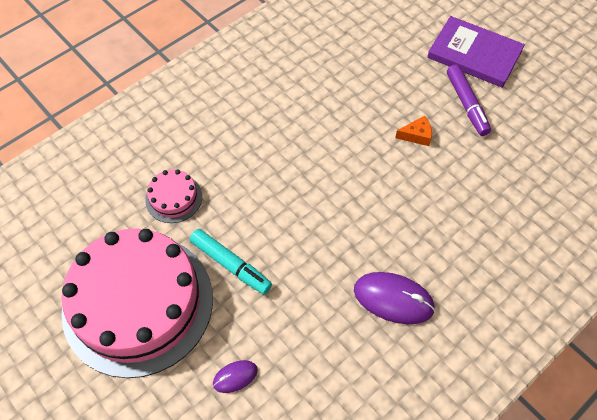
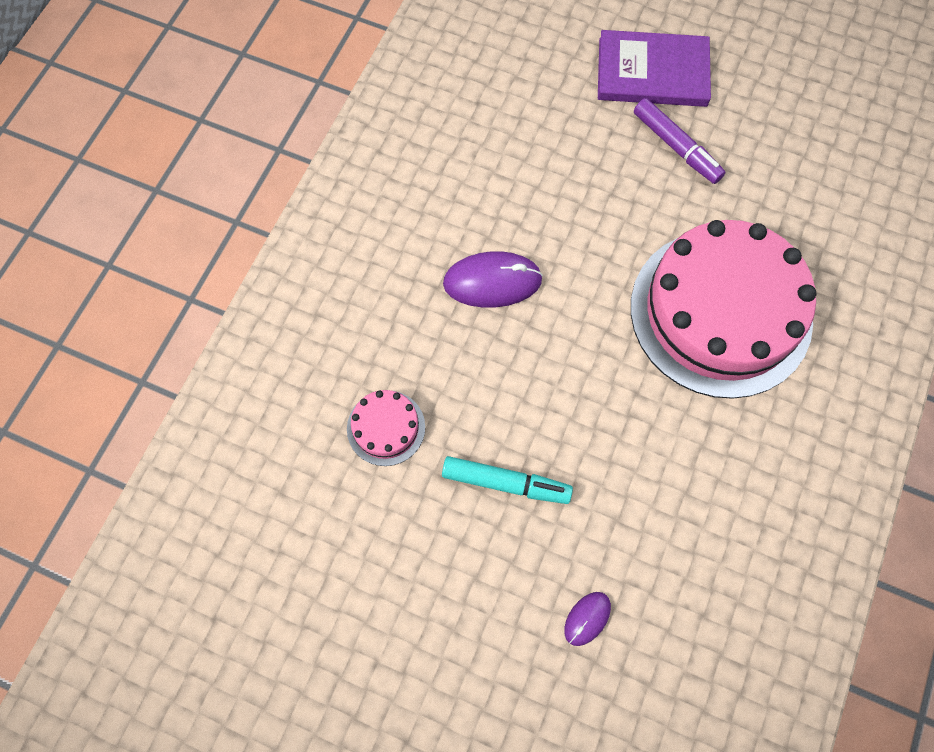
camera: 25 degrees left, 10 degrees up
pink cake [61,228,213,378] -> pink cake moved to [631,220,816,399]
purple mouse [354,272,435,324] -> purple mouse moved to [443,251,543,308]
orange cheese [395,116,432,146] -> none

